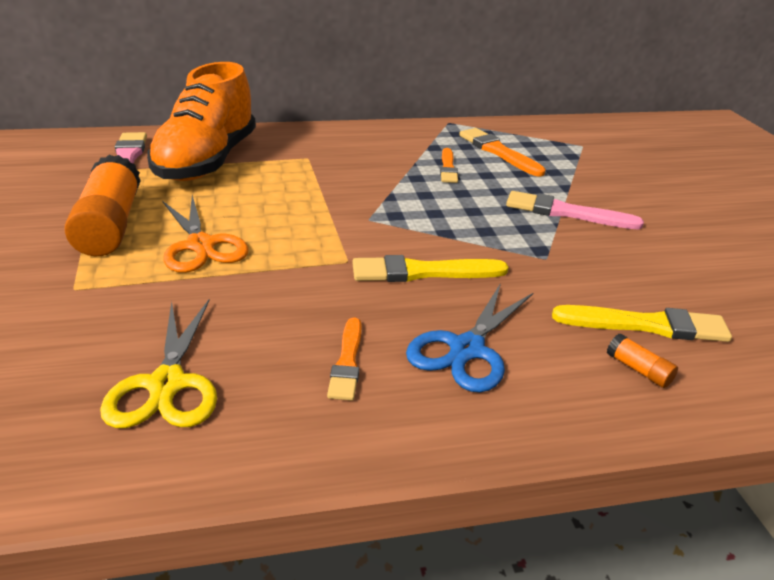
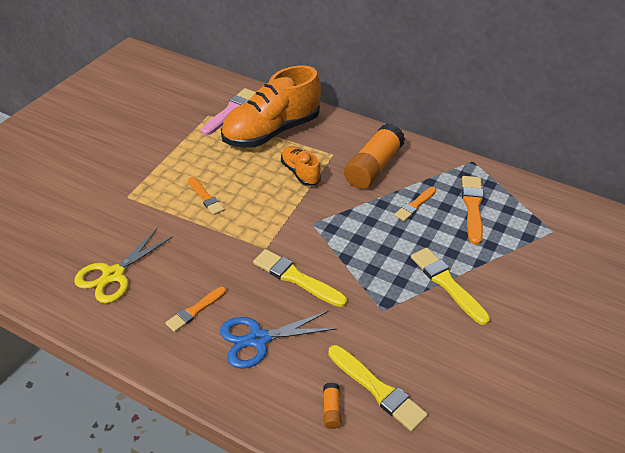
camera: 40 degrees right, 10 degrees up
orange glue stick [64,155,141,256] -> orange glue stick moved to [344,124,405,189]
orange scissors [162,195,249,273] -> orange brush [188,177,224,215]
pink brush [506,191,644,230] -> yellow brush [411,248,490,325]
none -> orange shoe [281,146,321,186]

